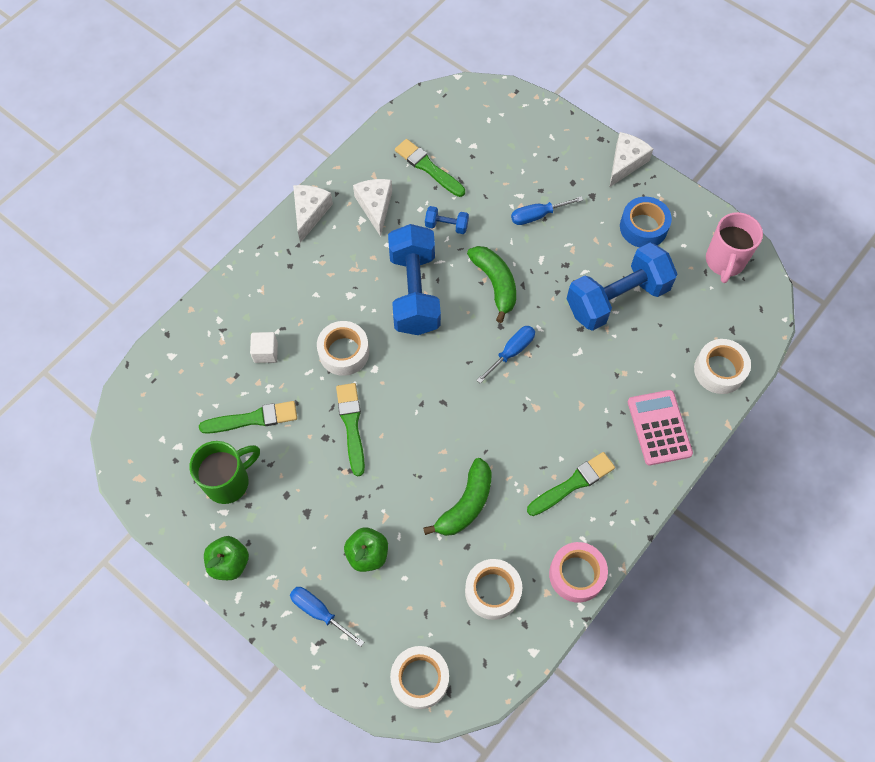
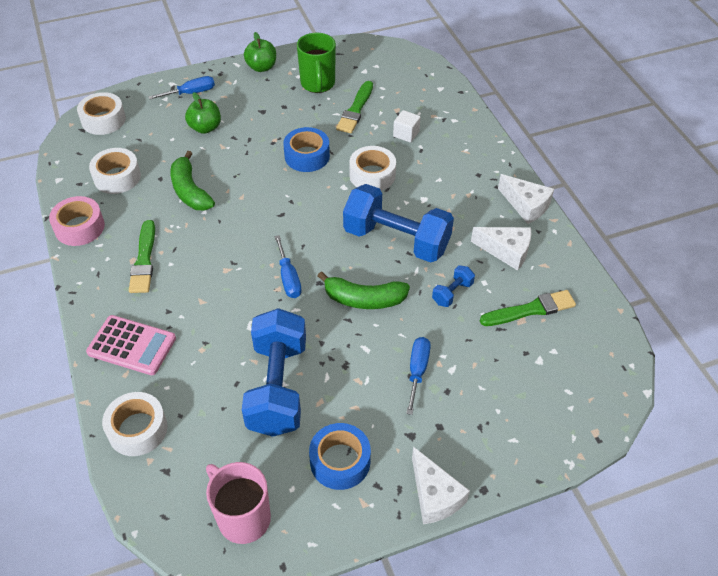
camera: 120 degrees right, 15 degrees down
green brush [336,383,365,477] -> blue tape [283,127,330,172]

